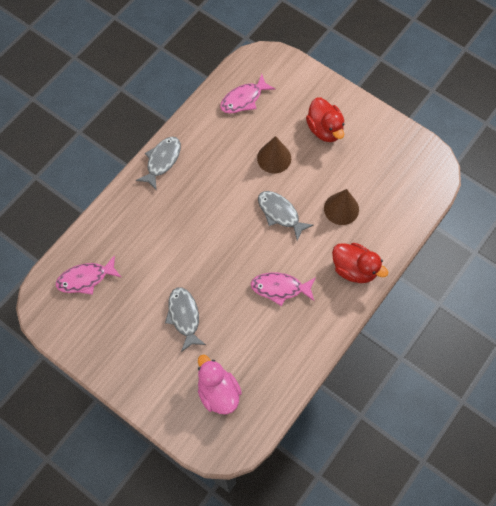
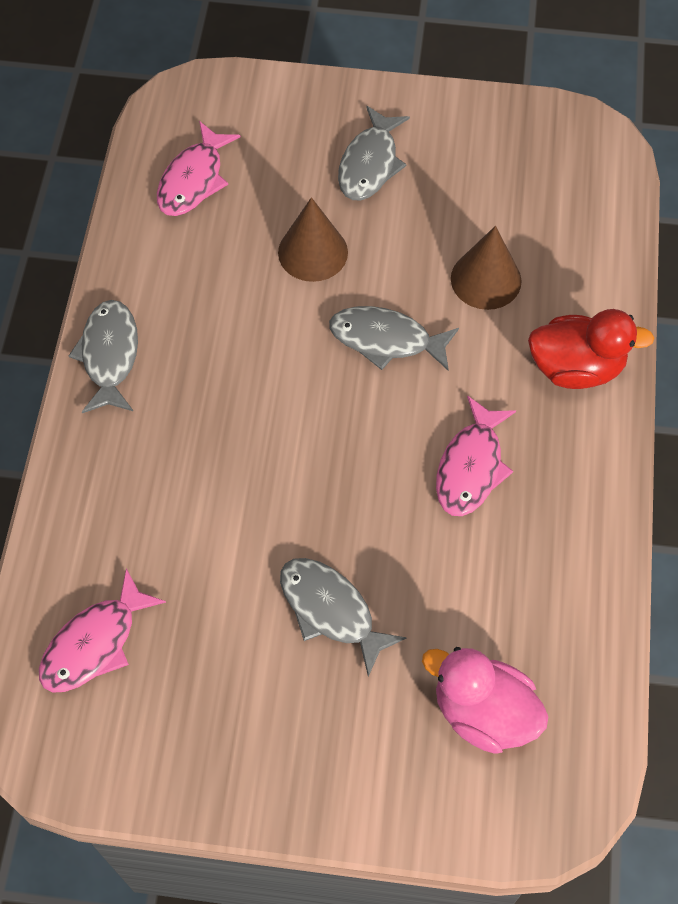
camera: 30 degrees left, 5 degrees down
pink fish [251,273,316,306] -> pink fish turned 45 degrees counterclockwise [436,396,516,516]
red duck [306,98,344,142] -> grey fish [338,106,410,200]

